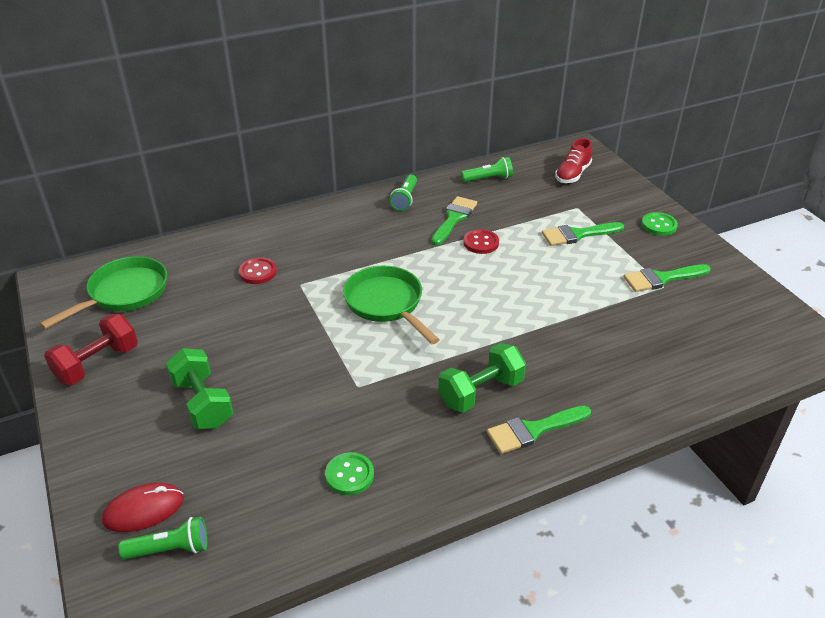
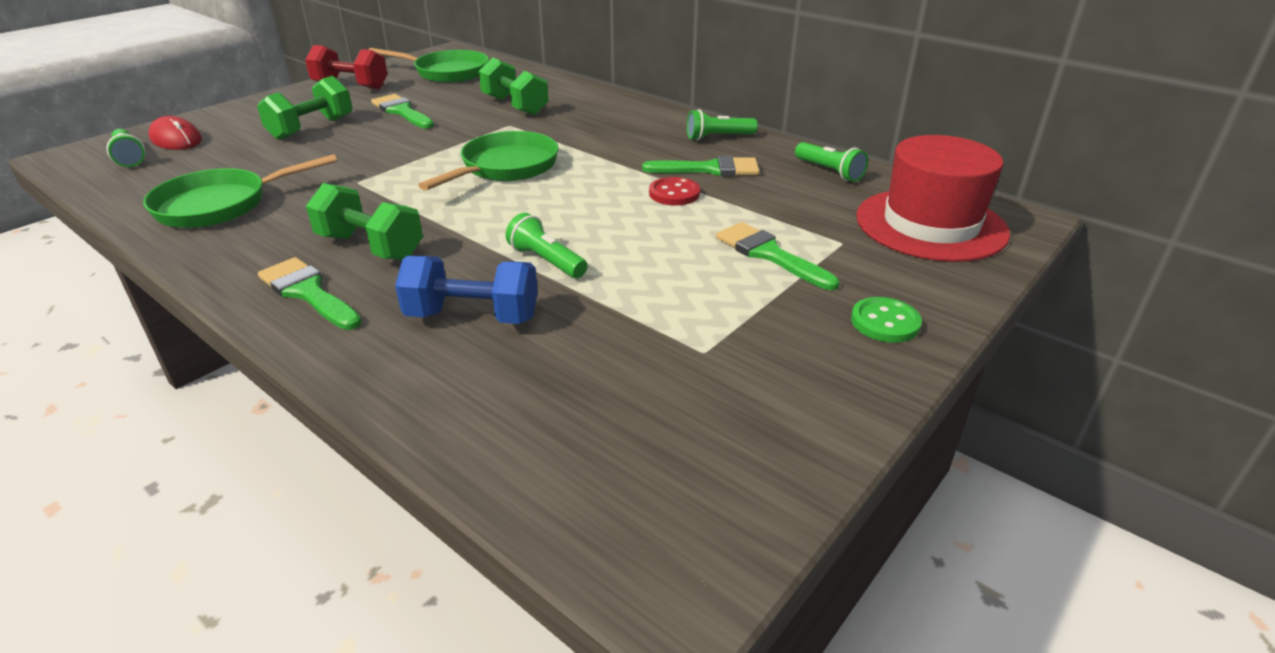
camera: 65 degrees right, 5 degrees down
red button [239,257,277,284] -> green dumbbell [479,57,549,115]
green button [325,452,374,495] -> green pan [143,154,337,228]
red shoe [555,138,592,183] -> red hat [856,135,1010,262]
green brush [623,264,711,292] -> green brush moved to [371,94,434,129]
none -> blue dumbbell [395,256,538,324]
none -> green flashlight [506,213,588,278]

